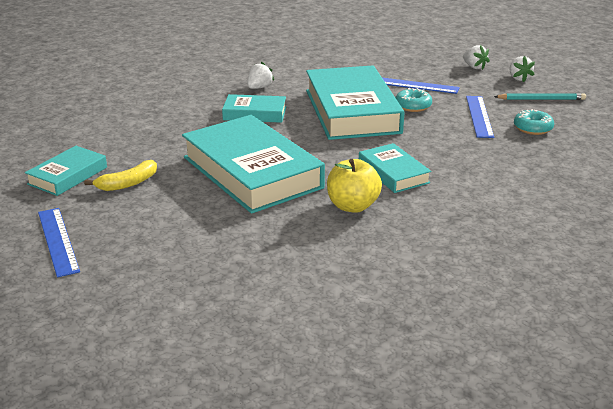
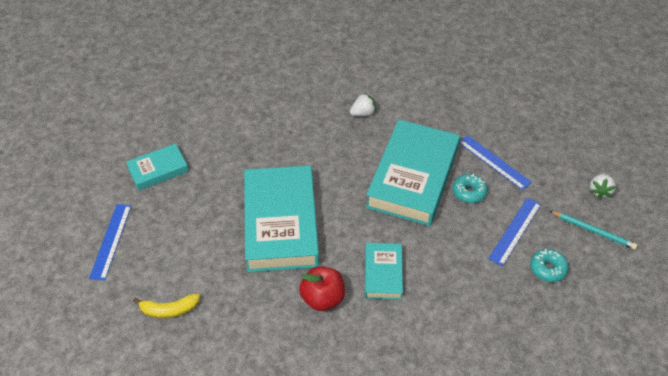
camera: 30 degrees right, 20 degrees up
yellow banana [84,160,157,191] -> yellow banana moved to [133,293,200,318]
turquoise book [222,94,286,123] -> none
yellow apple [327,159,382,213] -> red apple [299,266,345,311]
white strawberry [463,45,490,70] -> none

